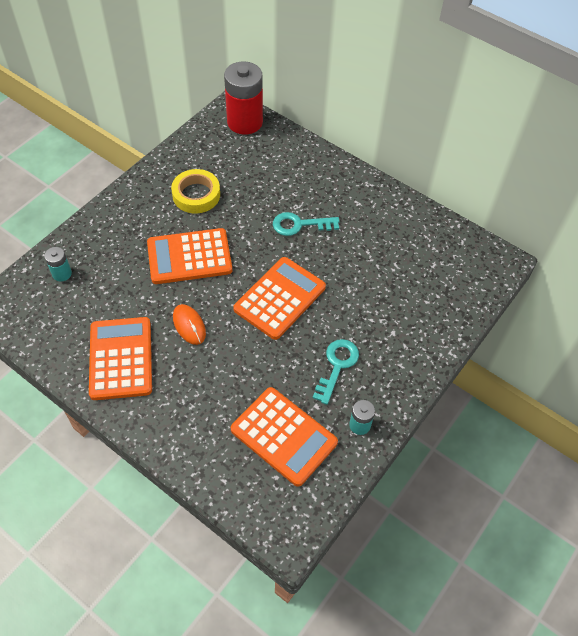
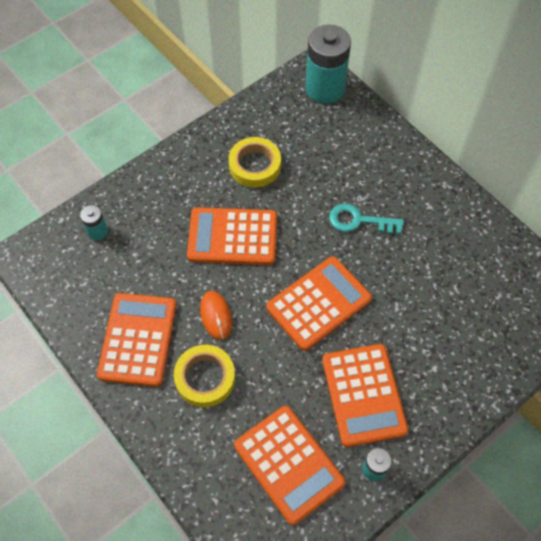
camera: 15 degrees right, 5 degrees up
red battery [224,61,263,135] -> turquoise battery [305,25,351,103]
turquoise key [313,339,359,405] -> orange calculator [322,344,408,447]
none -> yellow tape [174,345,235,407]

